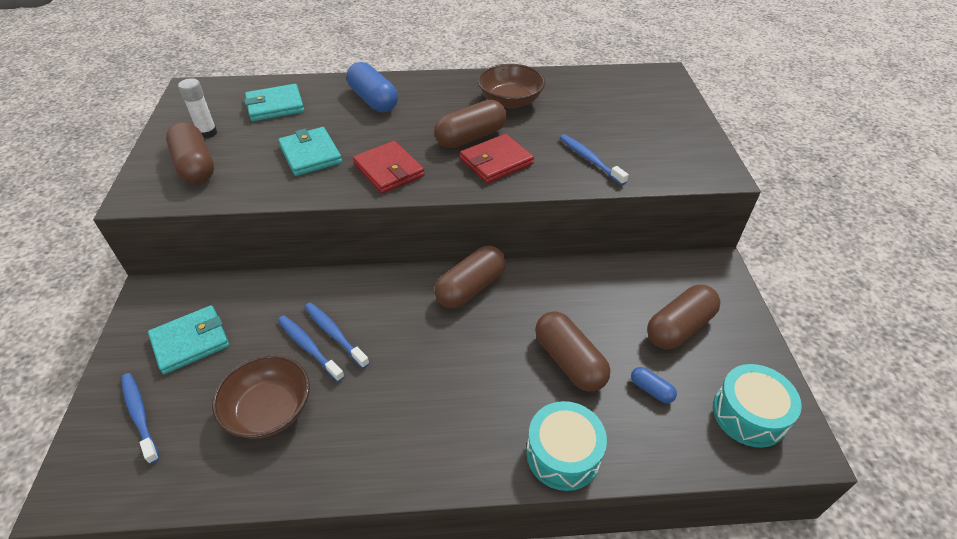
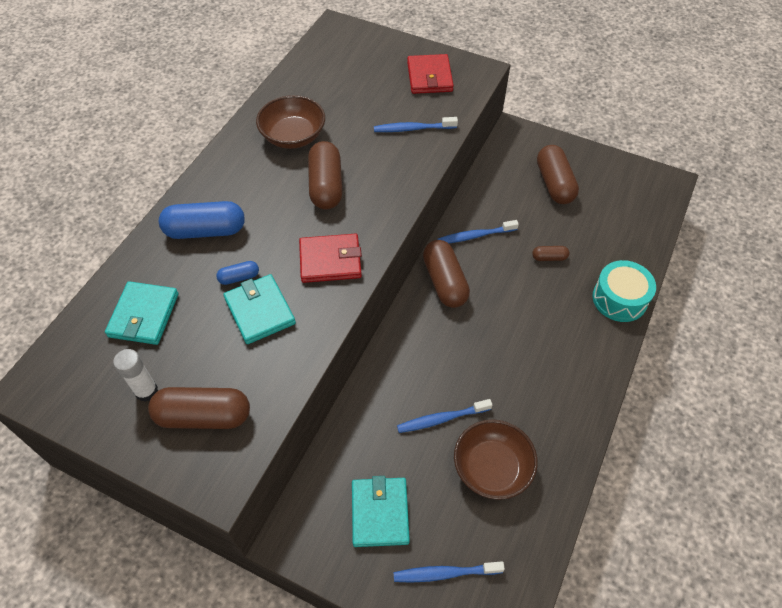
camera: 60 degrees left, 10 degrees up
turquoise wallet [278,127,342,176] -> turquoise wallet turned 60 degrees clockwise [223,274,296,344]
blue toothbrush [305,302,370,369] -> blue toothbrush moved to [437,220,519,243]
red wallet [460,134,534,183] -> red wallet moved to [407,54,454,94]
brown capsule [535,311,610,392] -> brown capsule [532,246,569,261], size x0.49
blue capsule [631,367,677,403] -> blue capsule moved to [216,261,259,285]
turquoise drum [713,364,802,448] -> none

